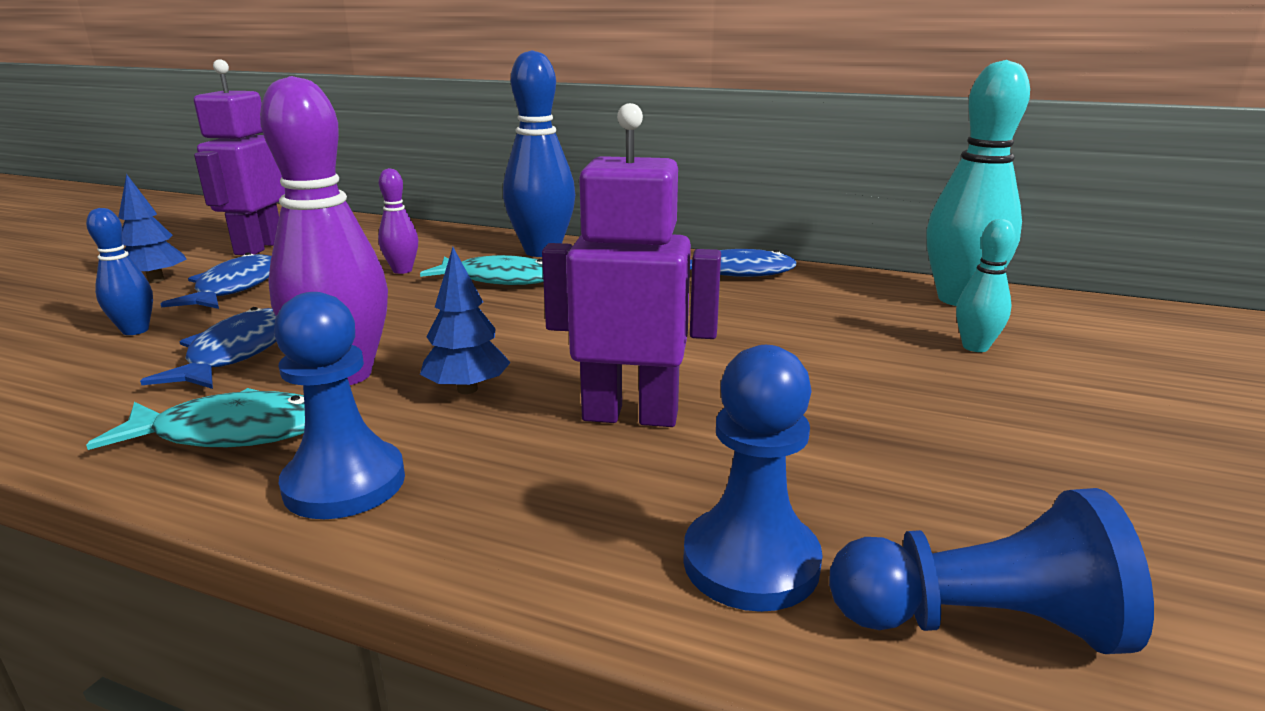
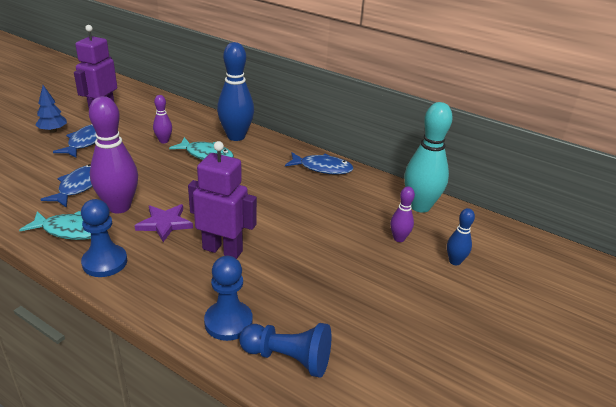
camera: 10 degrees right, 10 degrees up
blue bowling pin [86,208,153,335] -> blue bowling pin moved to [447,208,475,265]
blue tree [420,247,511,394] -> purple star [135,204,193,242]
turquoise bowling pin [956,219,1016,352] -> purple bowling pin [390,187,415,242]

